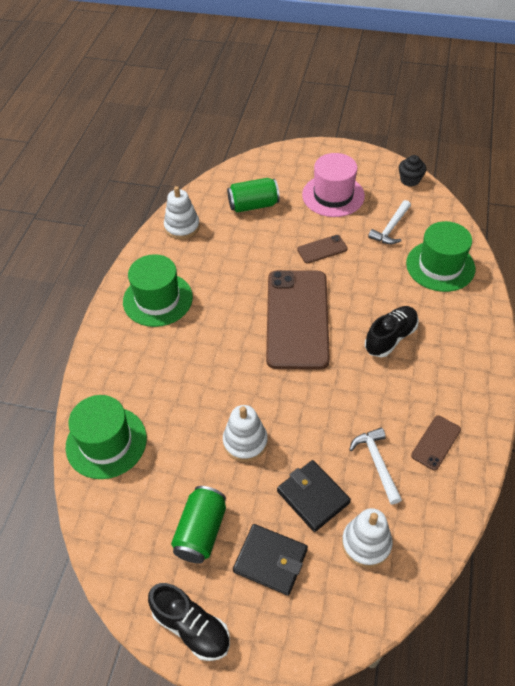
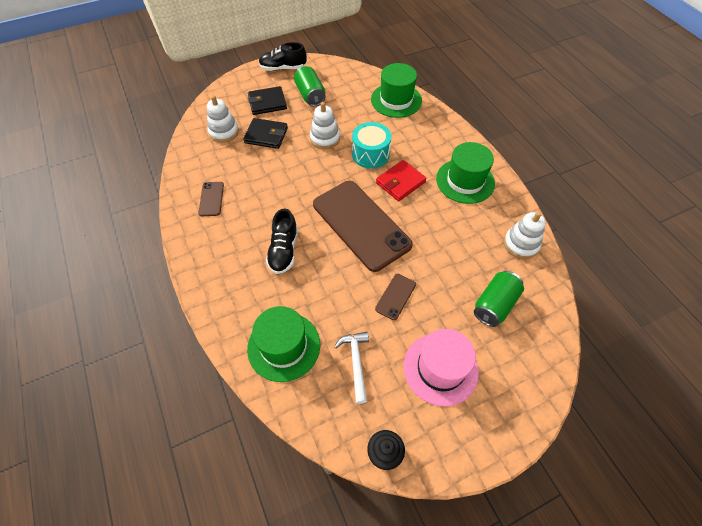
camera: 140 degrees right, 5 degrees up
white hammer [349,428,402,504] -> none
none -> turquoise drum [352,122,391,169]
none -> red wallet [376,160,427,201]

